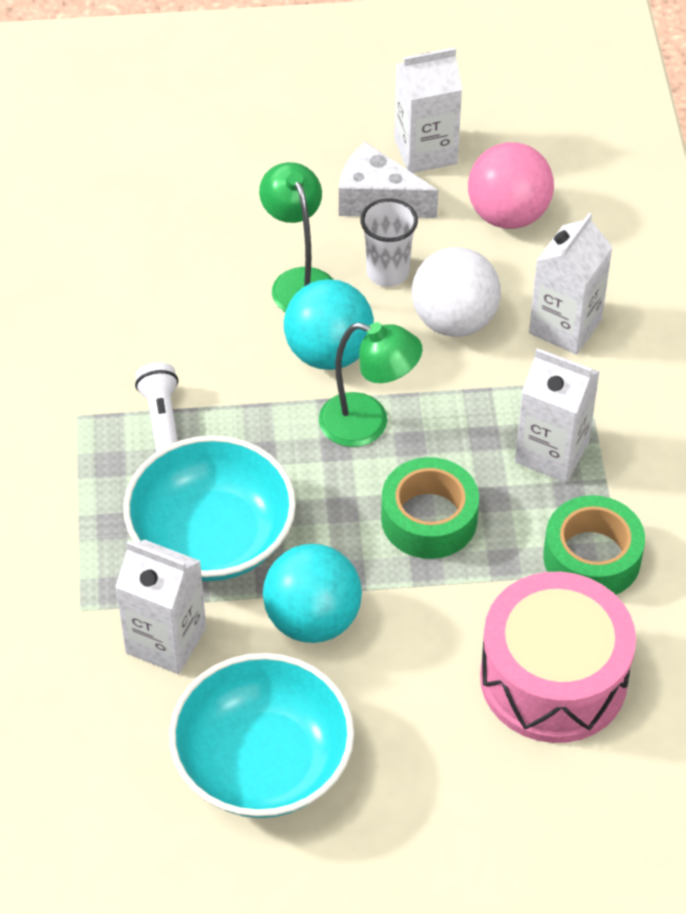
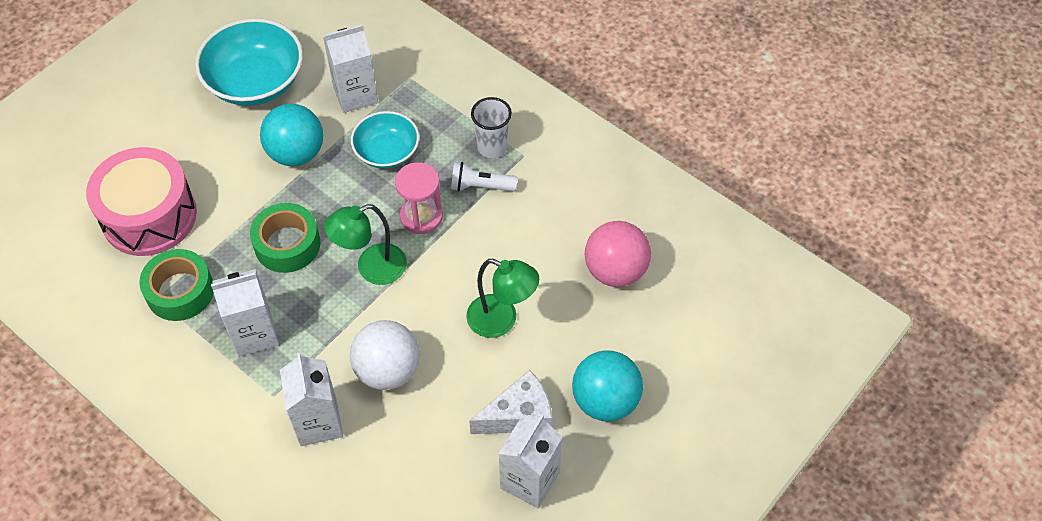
camera: 135 degrees right, 5 degrees up
turquoise bowl [123,435,296,581] -> turquoise bowl [351,111,419,169], size x0.62
white flashlight [135,362,178,452] -> white flashlight turned 150 degrees clockwise [451,162,518,192]
turquoise ball [284,279,374,370] -> turquoise ball moved to [572,350,643,422]
white cup [361,199,418,287] -> white cup moved to [471,97,512,158]
pink ball [468,142,554,229] -> pink ball moved to [585,221,651,287]
none -> pink hourglass [395,162,443,234]

